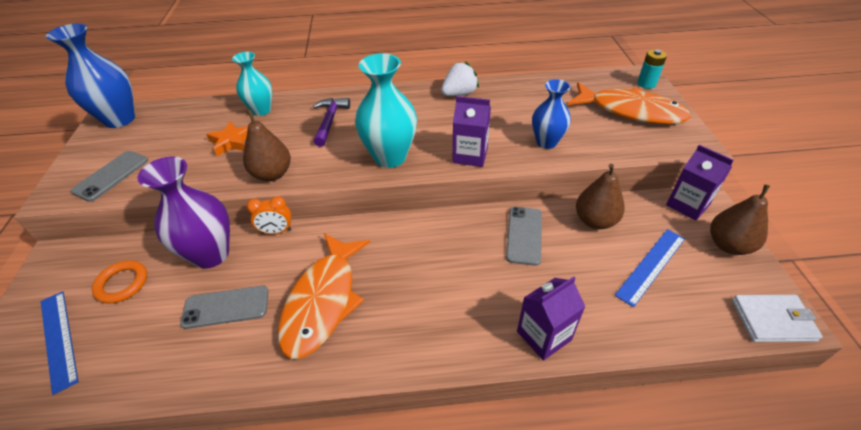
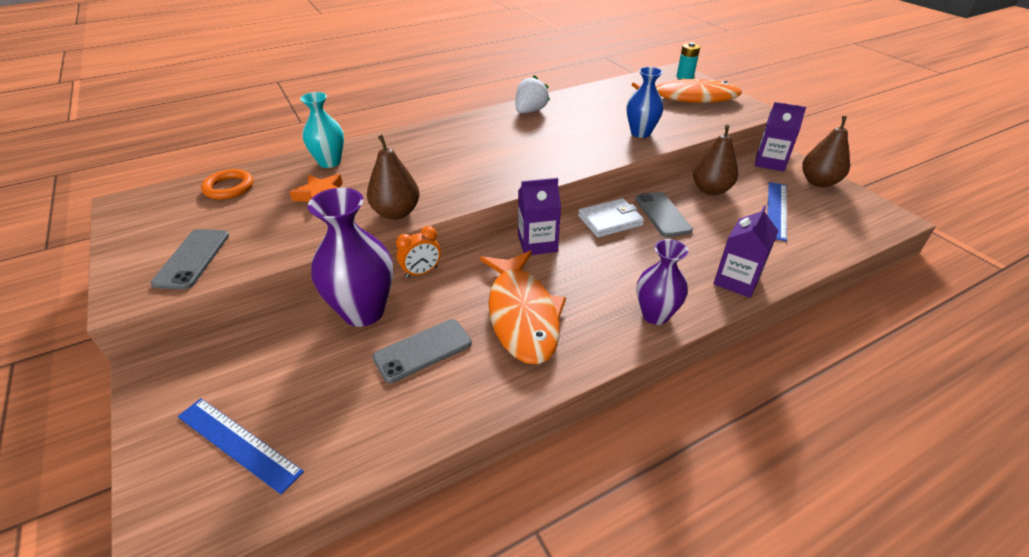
camera: 25 degrees left, 5 degrees down
blue vase [46,24,135,128] -> none
orange ring [92,260,147,304] -> orange ring moved to [201,169,253,200]
purple hammer [313,98,350,147] -> none
turquoise vase [355,53,417,168] -> none
purple carton [453,96,491,167] -> purple carton moved to [518,178,561,255]
white wallet [732,295,823,342] -> white wallet moved to [578,198,644,238]
none -> purple vase [636,239,688,325]

